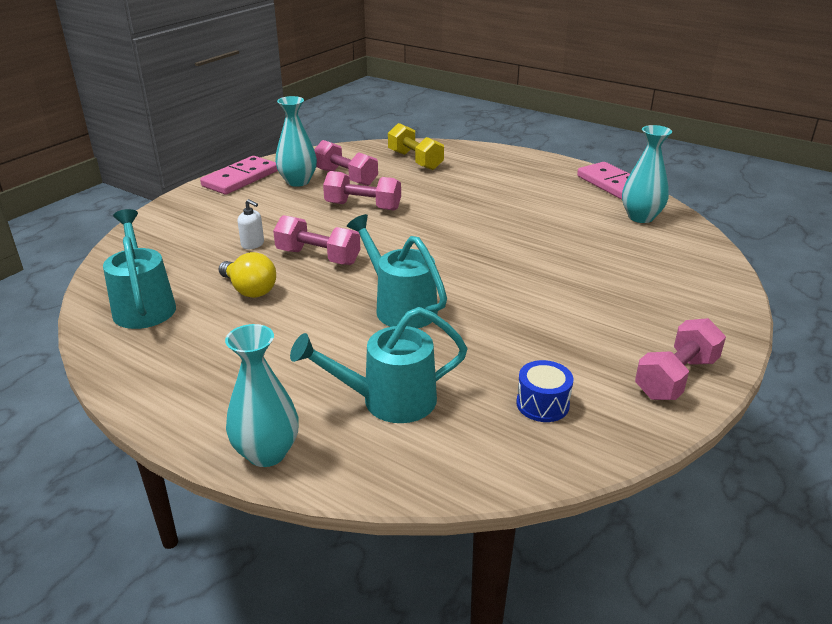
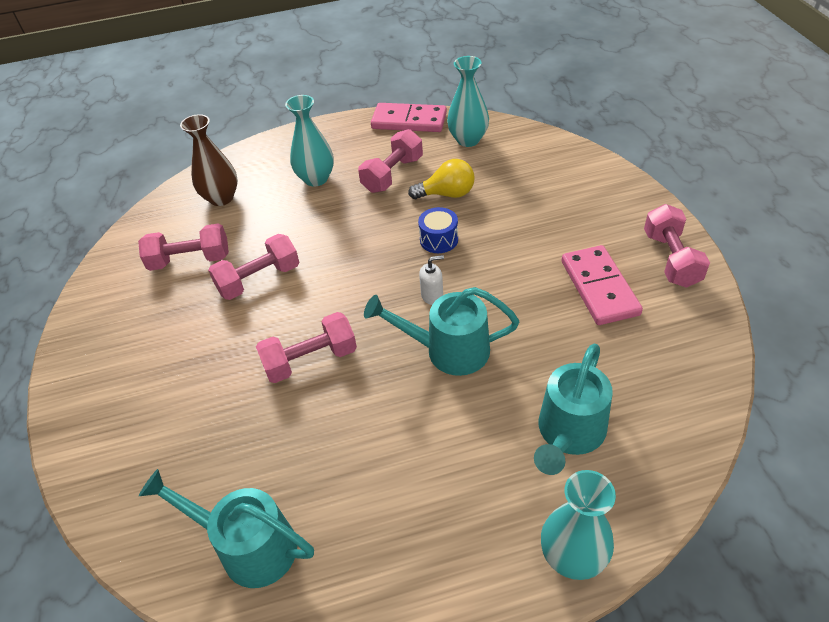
camera: 45 degrees left, 15 degrees up
pink domino [200,156,278,195] -> pink domino moved to [562,245,643,325]
yellow light bulb [218,252,276,298] -> yellow light bulb moved to [408,159,475,199]
white soap dispenser [238,199,264,249] -> white soap dispenser moved to [419,255,444,305]
turquoise vase [275,96,317,187] -> turquoise vase moved to [285,95,334,187]
yellow dumbbell [388,123,444,170] -> brown vase [180,114,238,206]
blue drum [516,360,574,422] -> blue drum moved to [418,207,458,253]
none -> pink dumbbell [358,129,423,193]

